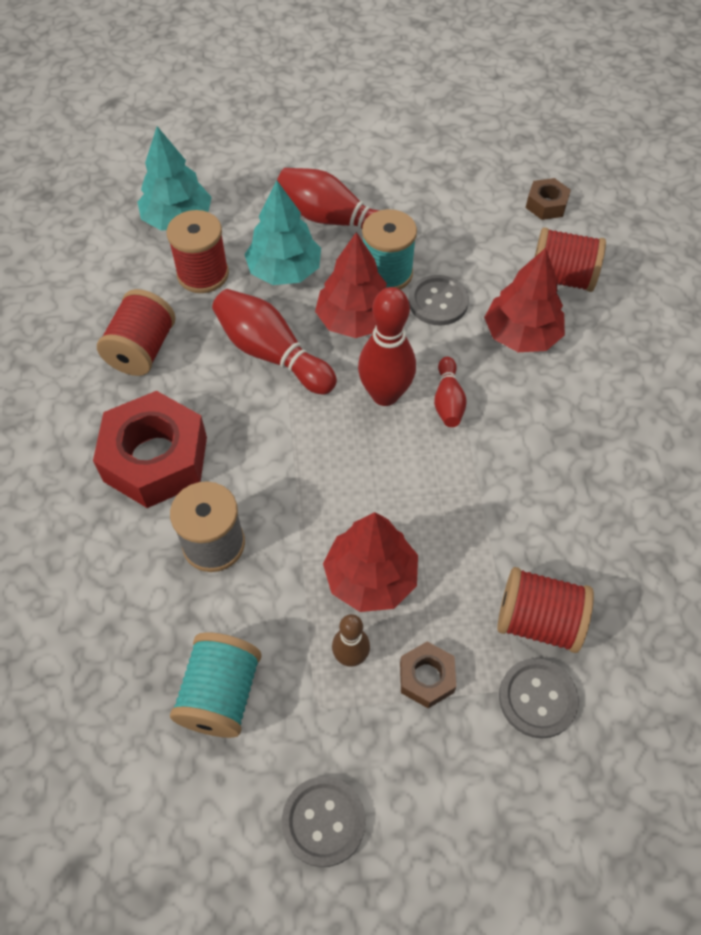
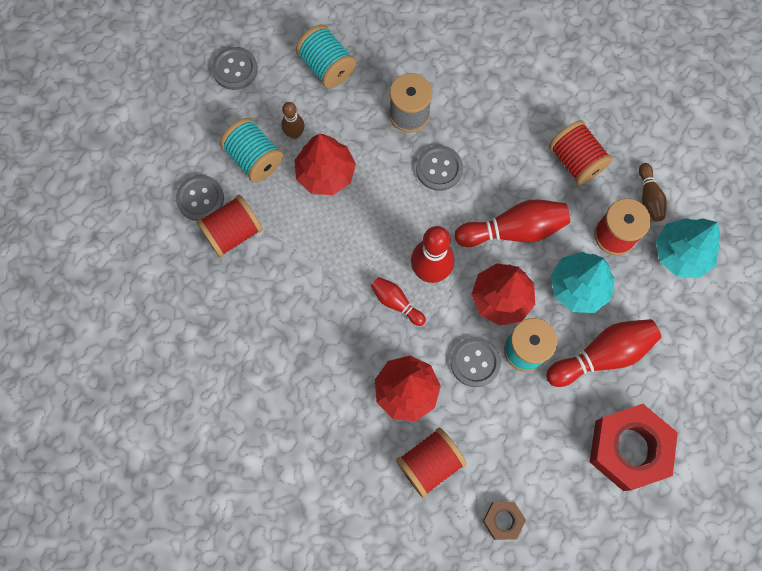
camera: 130 degrees right, 15 degrees up
red nut [93,391,207,508] -> red nut moved to [590,404,678,491]
brown nut [400,642,456,708] -> turquoise spool [220,118,283,182]
none -> grey button [416,145,463,191]
none -> brown bowling pin [639,163,667,222]

